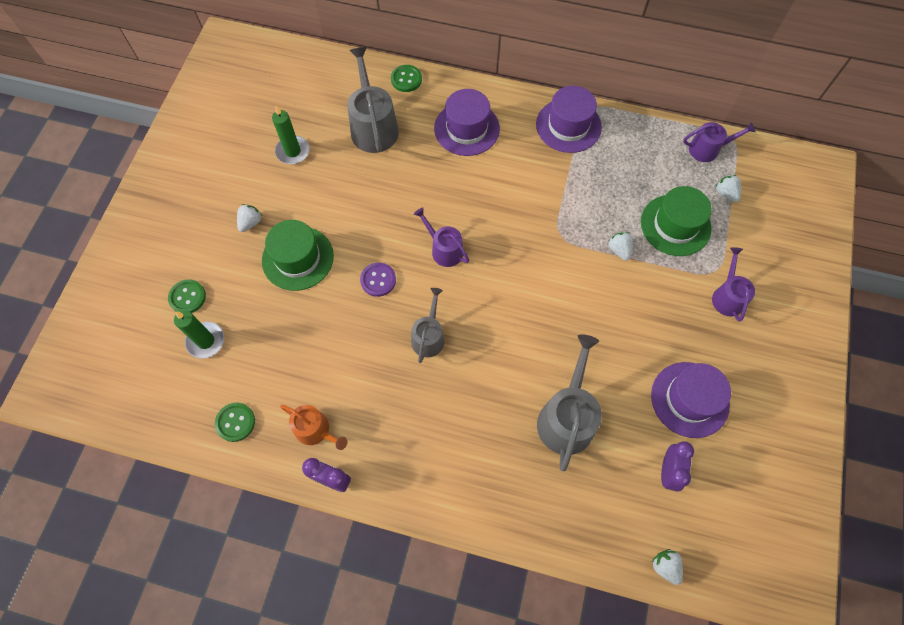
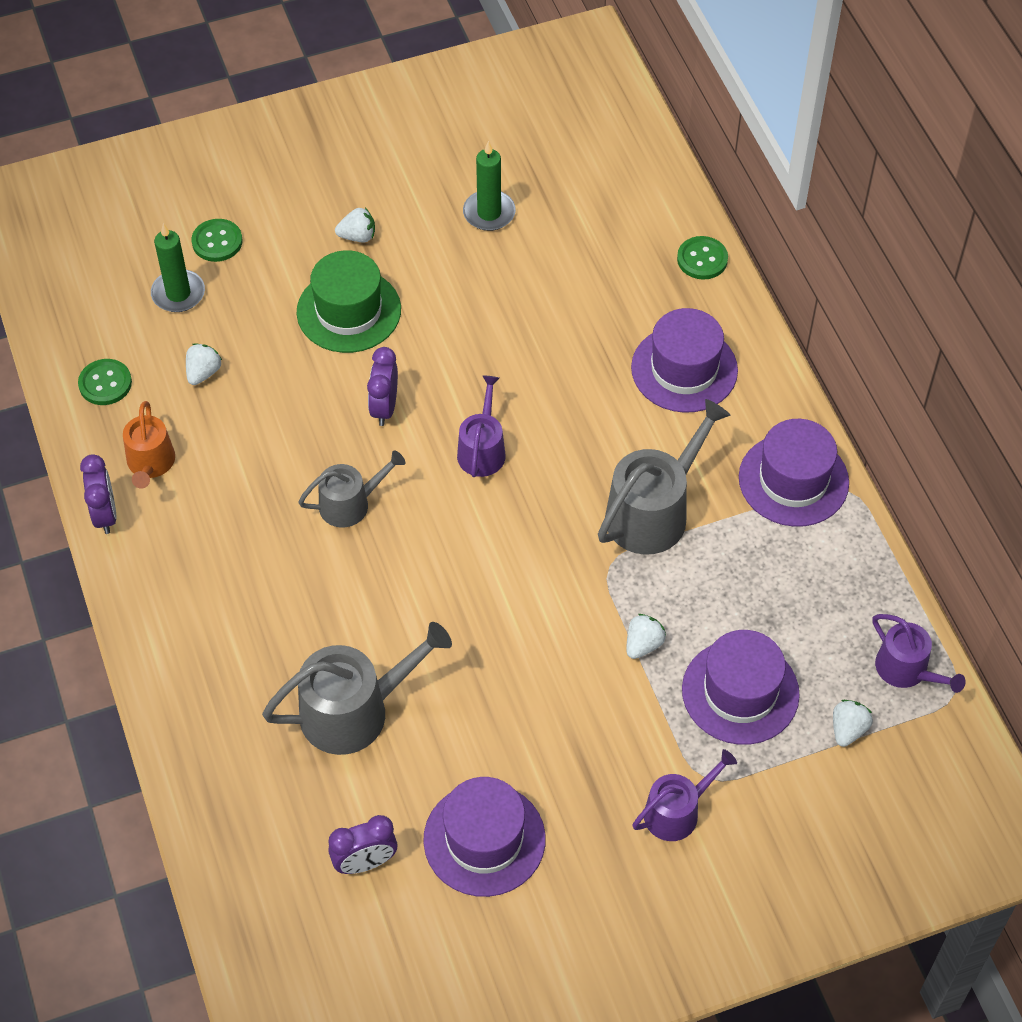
camera: 55 degrees right, 10 degrees down
grey watering can [347,47,399,153] -> grey watering can moved to [598,399,730,555]
purple button [360,263,396,297] -> purple clock [367,347,398,426]
green hat [641,186,712,256] -> purple hat [682,630,800,745]
white strawberry [652,549,683,585] -> white strawberry moved to [186,343,222,385]

